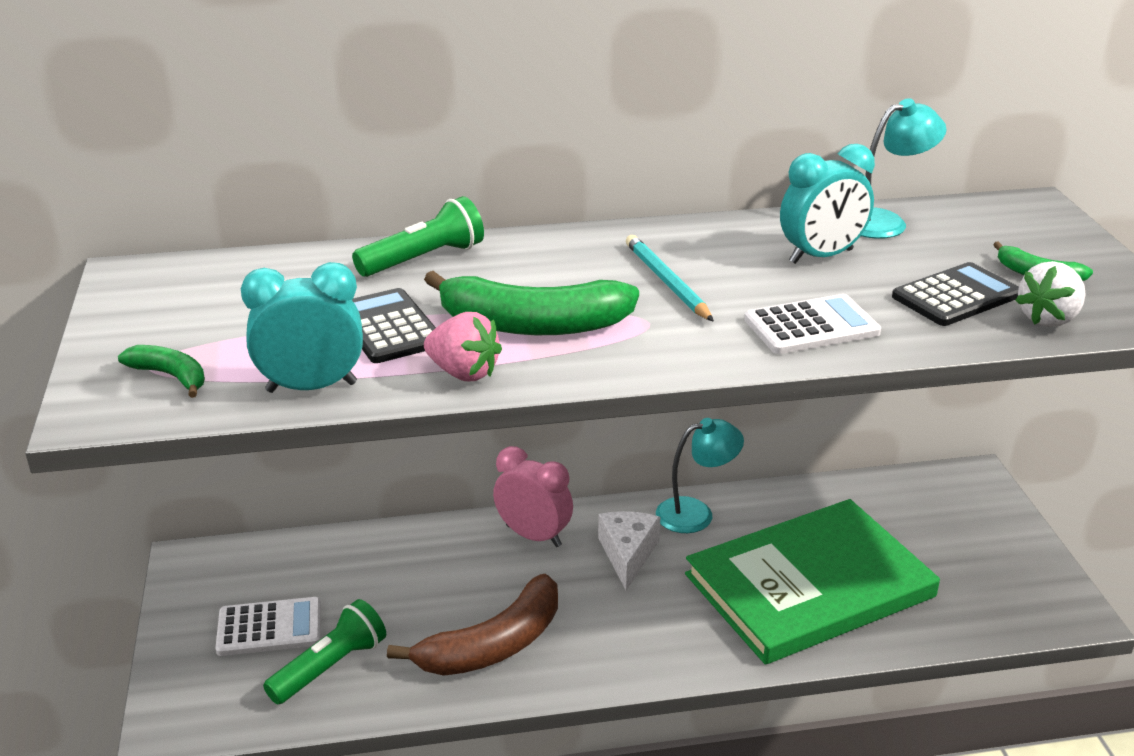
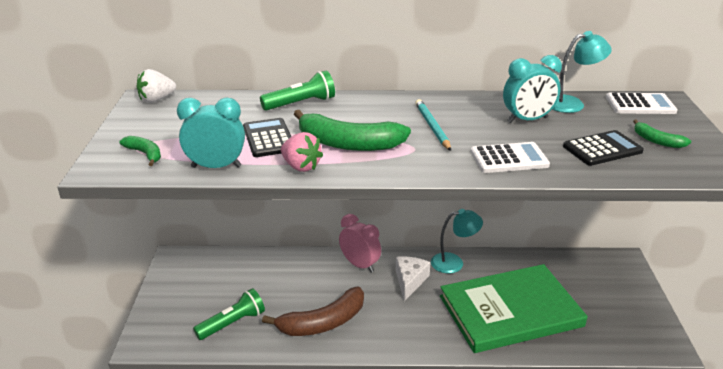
camera: 10 degrees right, 0 degrees up
white calculator [215,597,321,656] -> white calculator moved to [606,93,678,114]
white strawberry [1015,261,1086,327] -> white strawberry moved to [137,69,176,103]

